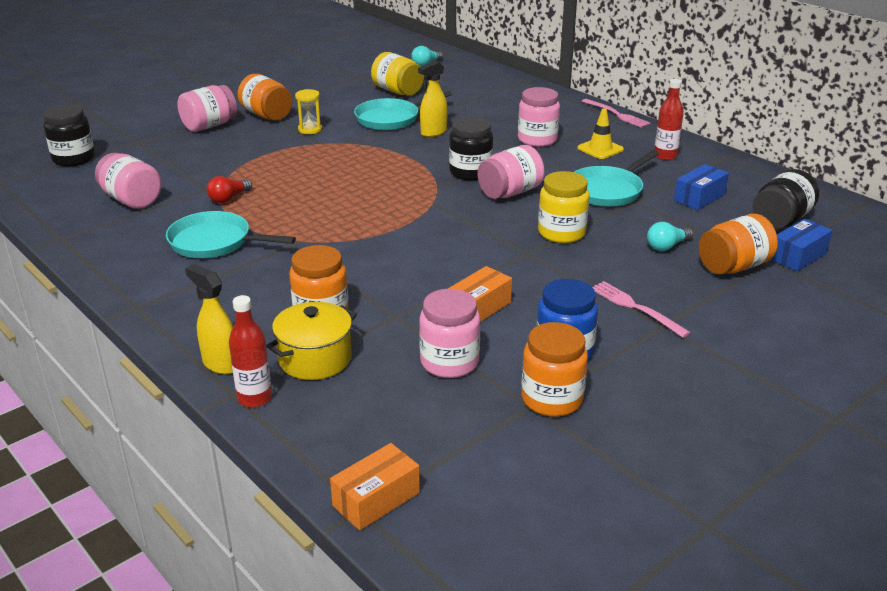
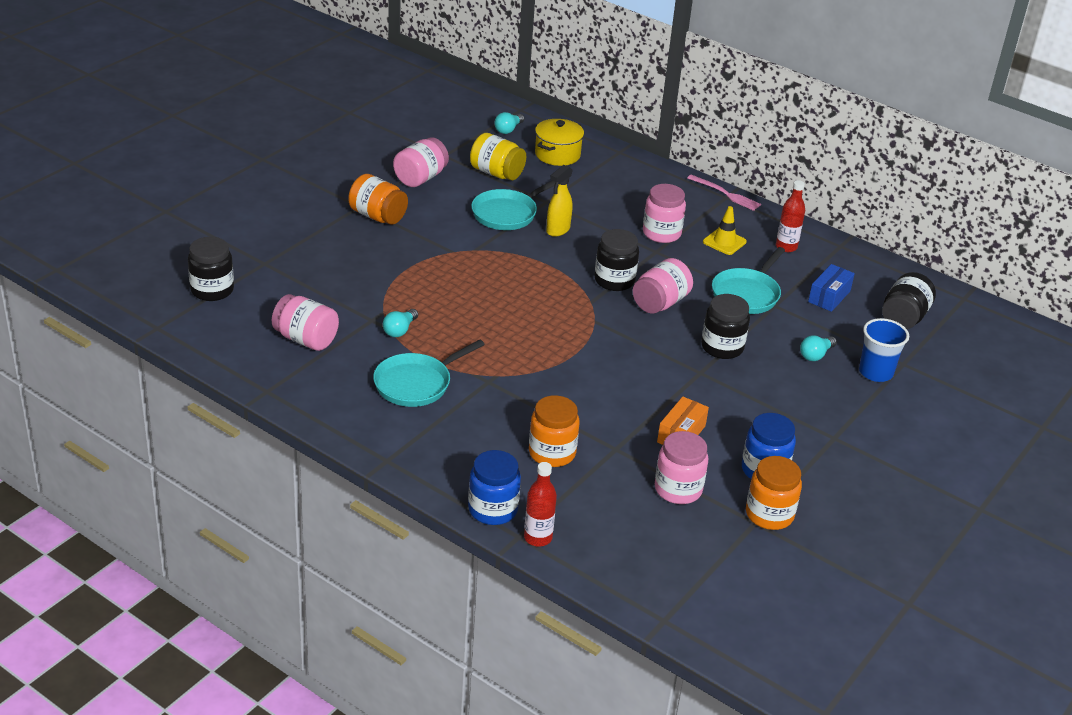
camera: 15 degrees left, 5 degrees up
turquoise pan [166,211,296,258] -> turquoise pan turned 45 degrees counterclockwise [373,339,485,407]
pink jar [177,85,237,132] -> pink jar moved to [393,137,449,187]
yellow spray bottle [185,264,233,374] -> blue jar [468,450,521,525]
red light bulb [207,176,252,203] -> turquoise light bulb [383,309,418,337]
yellow pot [266,302,357,380] -> yellow pot moved to [535,119,584,166]
yellow hourglass [295,89,322,134] -> none
orange box [330,443,420,531] -> none
yellow jar [538,171,589,243] -> black jar [701,294,750,359]
pink fork [592,281,691,338] -> none
orange jar [699,214,778,275] -> blue cup [859,318,909,382]
blue box [770,219,833,272] -> none

